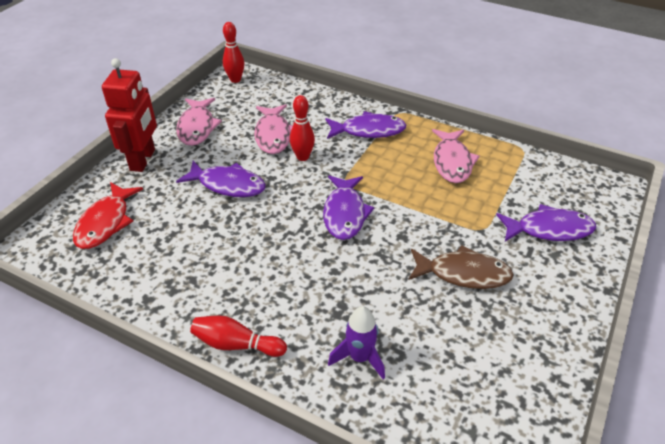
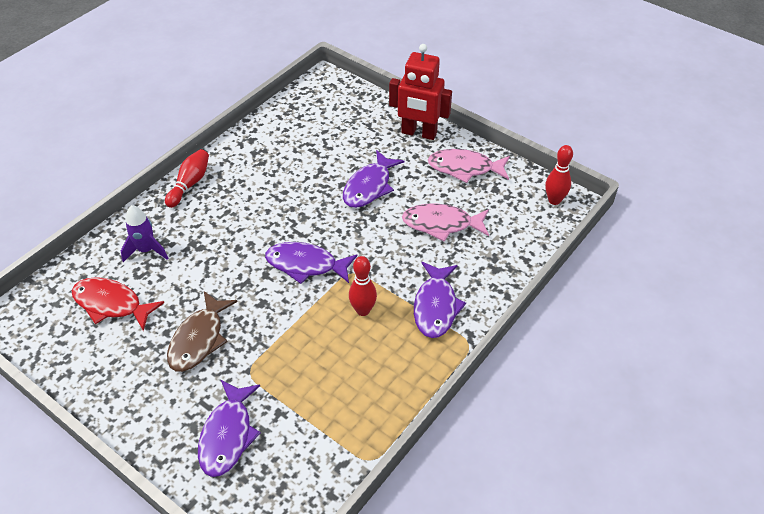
camera: 100 degrees right, 5 degrees up
red fish [73,182,143,249] -> red fish moved to [72,277,164,331]
red bowling pin [290,95,315,161] -> red bowling pin moved to [349,256,377,316]
pink fish [432,129,480,183] -> none

